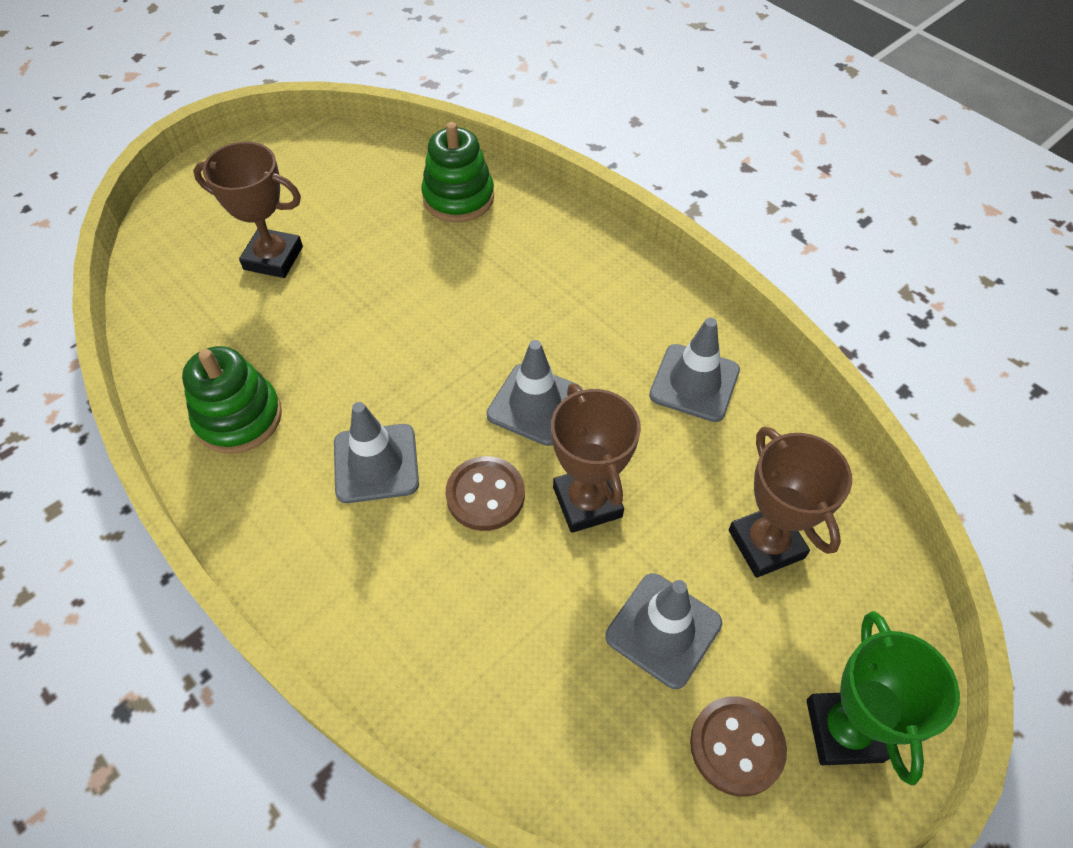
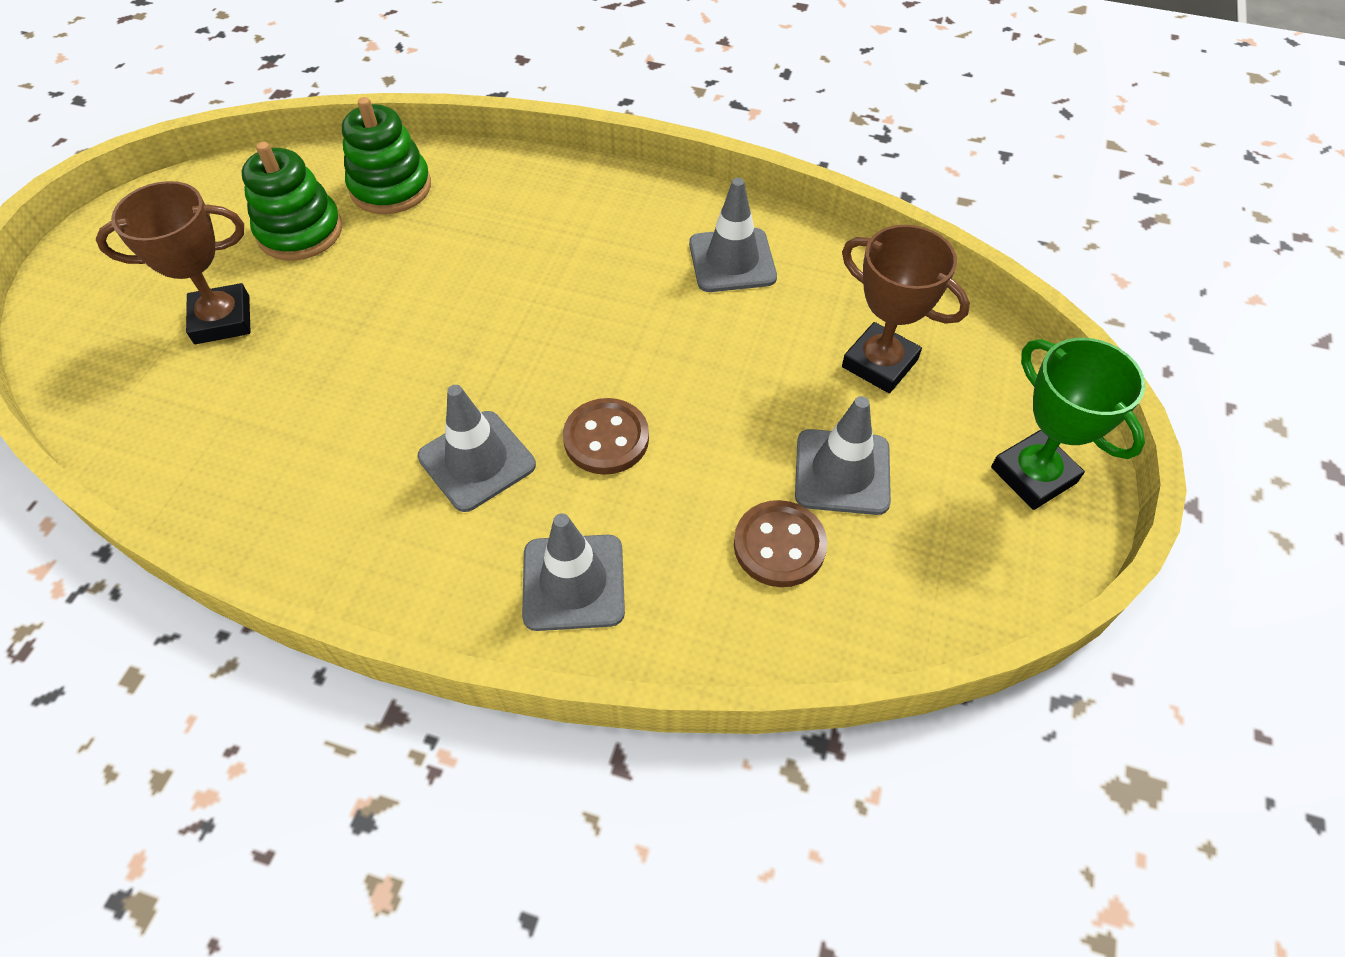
camera: 30 degrees left, 0 degrees up
green stacking toy [182,346,282,454] -> green stacking toy moved to [242,142,342,260]
grey traffic cone [486,340,583,446] -> grey traffic cone moved to [522,513,625,631]
brown trophy [551,383,641,533] -> none
brown button [690,696,787,797] -> brown button moved to [734,500,828,587]

